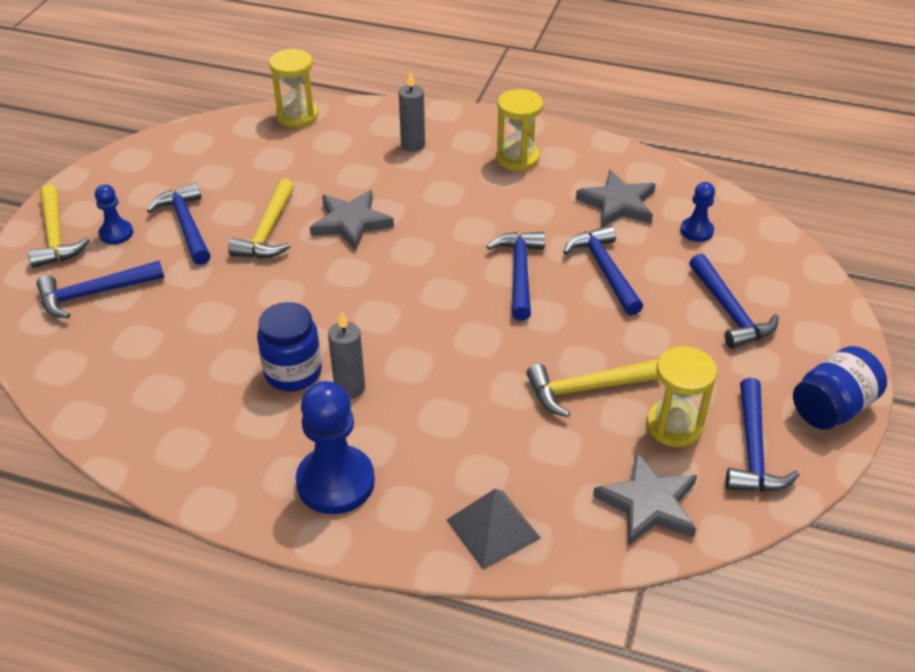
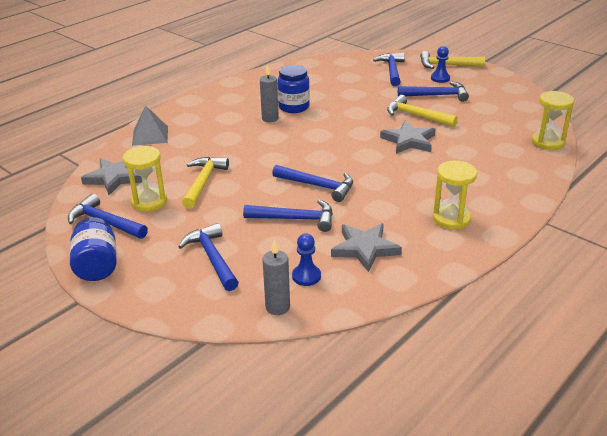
camera: 115 degrees right, 10 degrees down
blue pawn [296,381,375,514] -> none
grey candle [399,71,425,152] -> grey candle moved to [262,239,290,315]
blue hammer [689,254,779,349] -> blue hammer turned 60 degrees clockwise [178,223,239,291]

